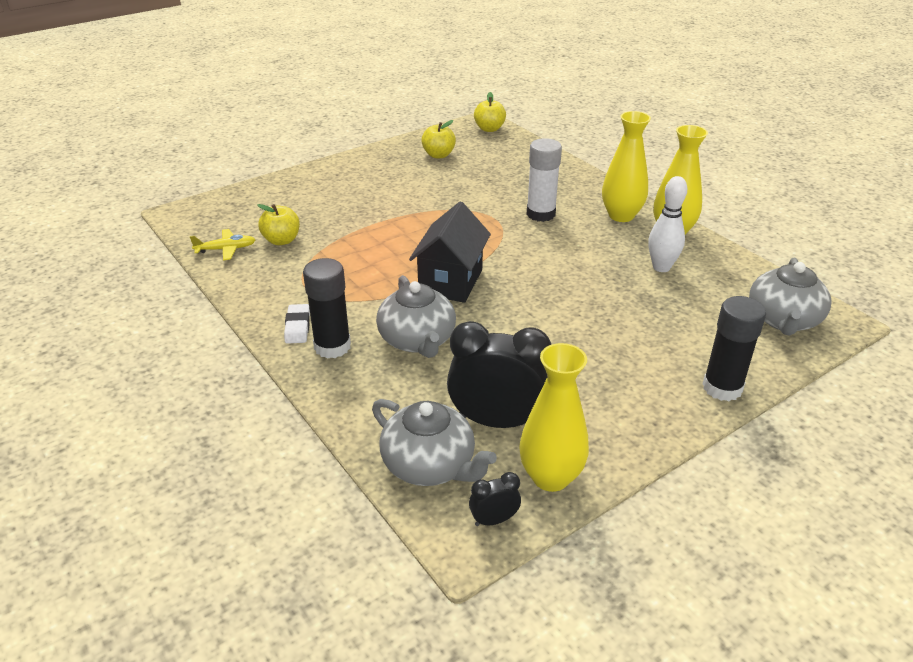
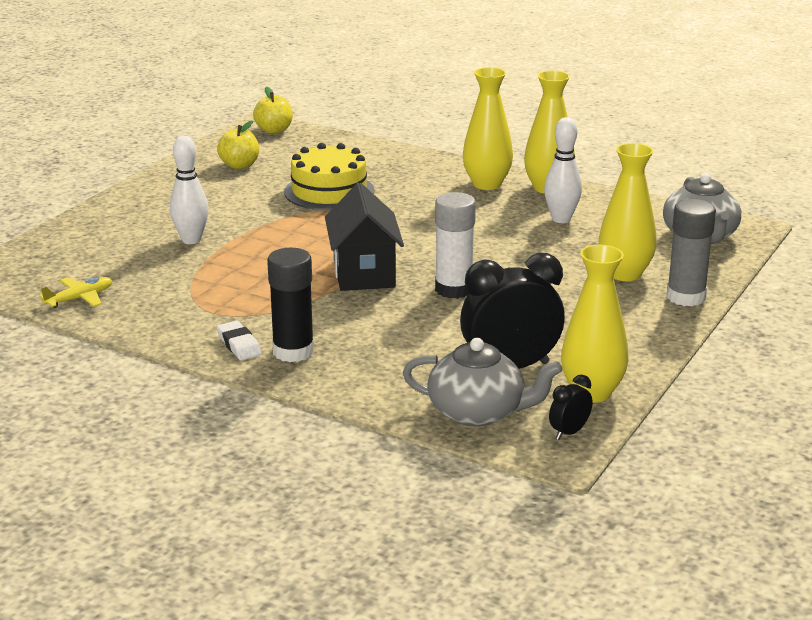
camera: 25 degrees left, 10 degrees down
yellow apple [257,204,300,245] -> none
grey teapot [376,275,456,358] -> none
white glue stick [526,138,562,222] -> white glue stick moved to [435,192,476,299]
black glue stick [703,296,766,401] -> grey glue stick [667,199,716,306]
none -> white bowling pin [170,136,209,244]
none -> yellow cake [284,143,374,210]
none -> yellow vase [599,143,657,281]

